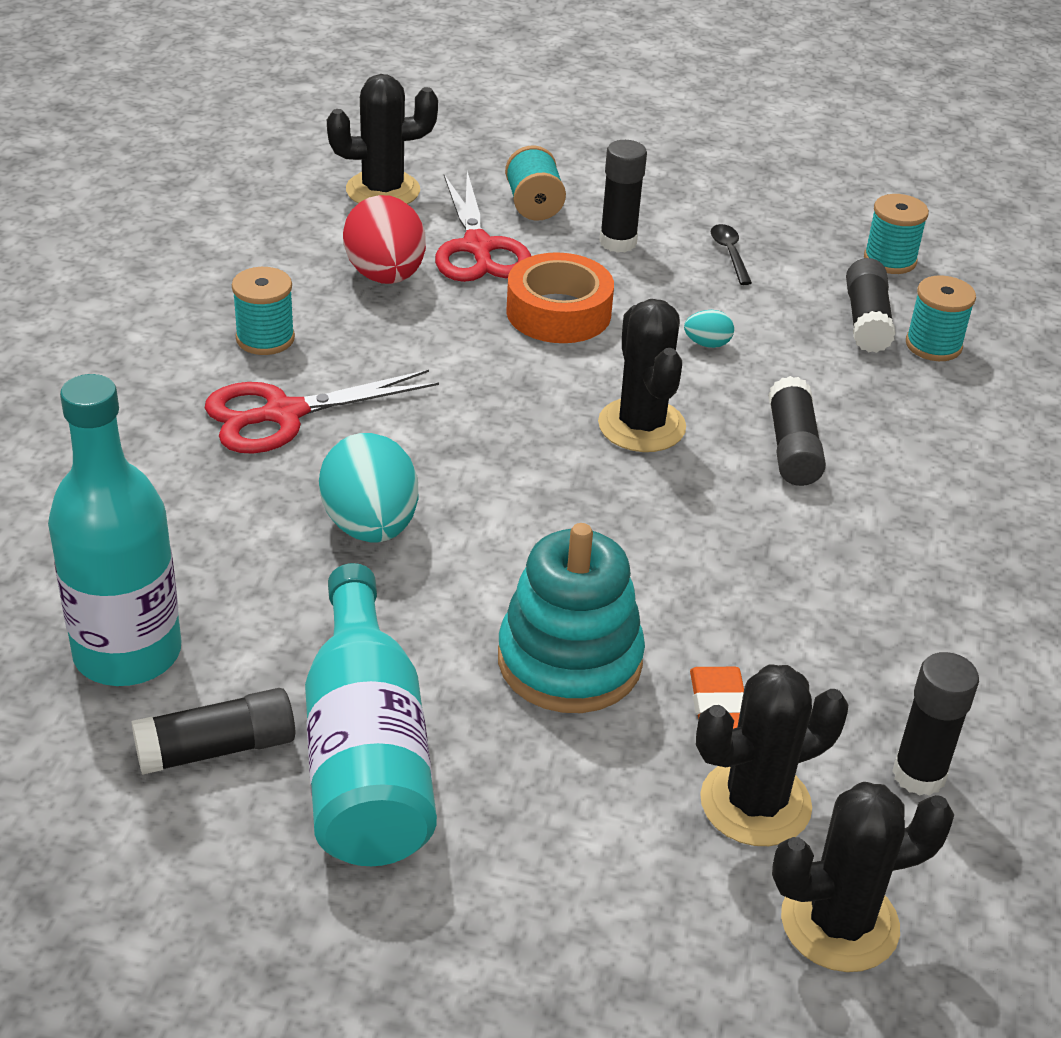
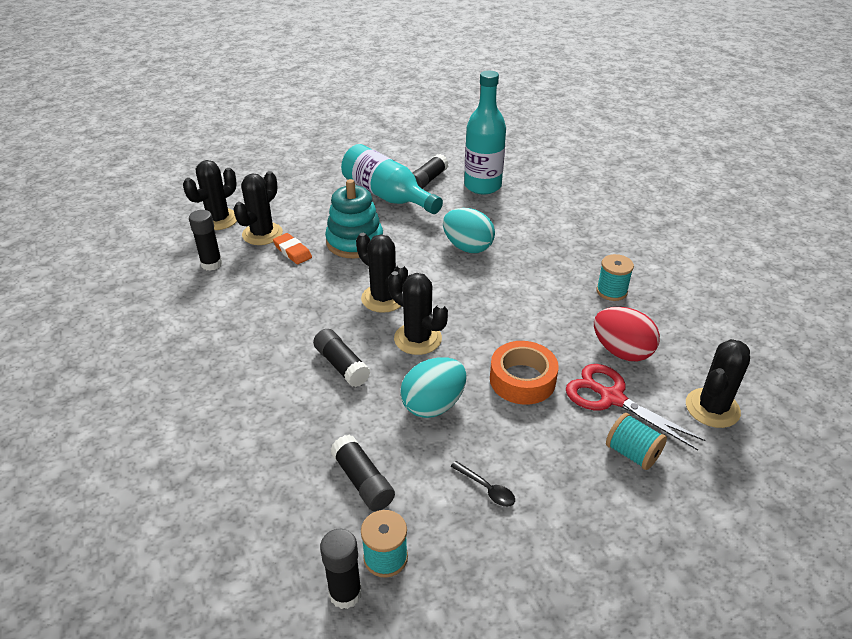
camera: 145 degrees right, 0 degrees up
red scissors [205,370,439,453] -> none
black glue stick [599,140,647,253] -> black glue stick moved to [320,529,362,609]
turquoise egg [684,310,734,348] -> turquoise egg [400,357,467,418], size x2.24
turquoise spool [906,275,976,361] -> none
none -> black cactus [356,233,408,313]

